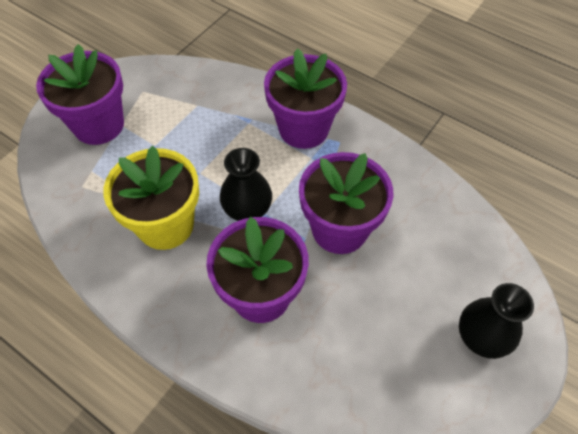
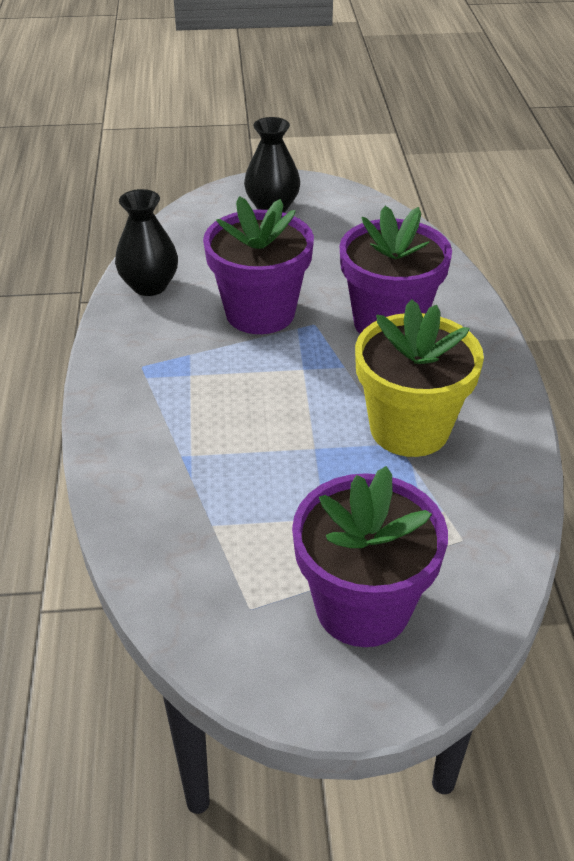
camera: 130 degrees left, 15 degrees down
black vase [220,148,272,221] -> black vase moved to [115,189,178,296]
purple flower pot [264,48,347,149] -> none

